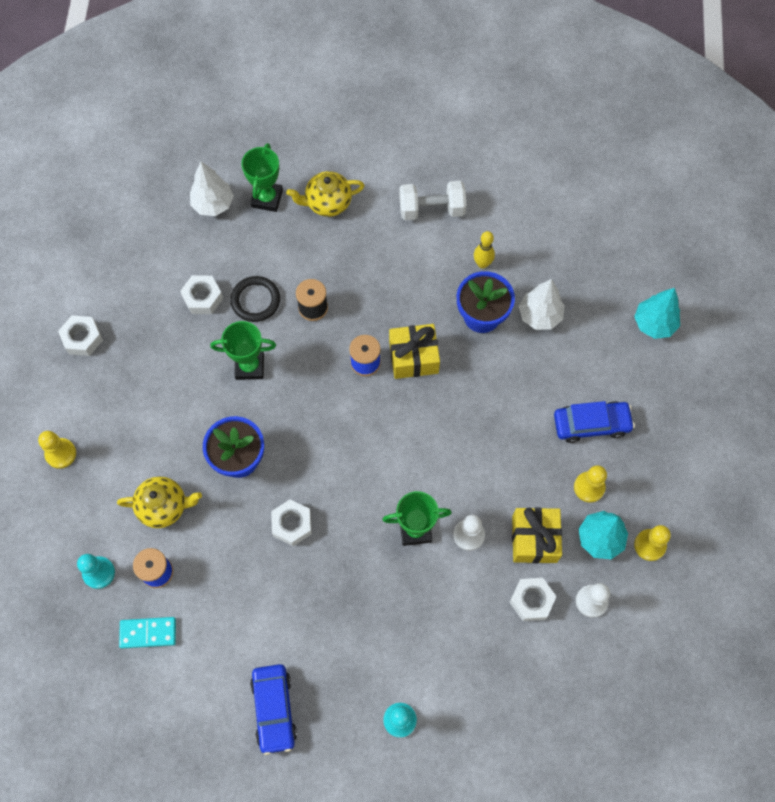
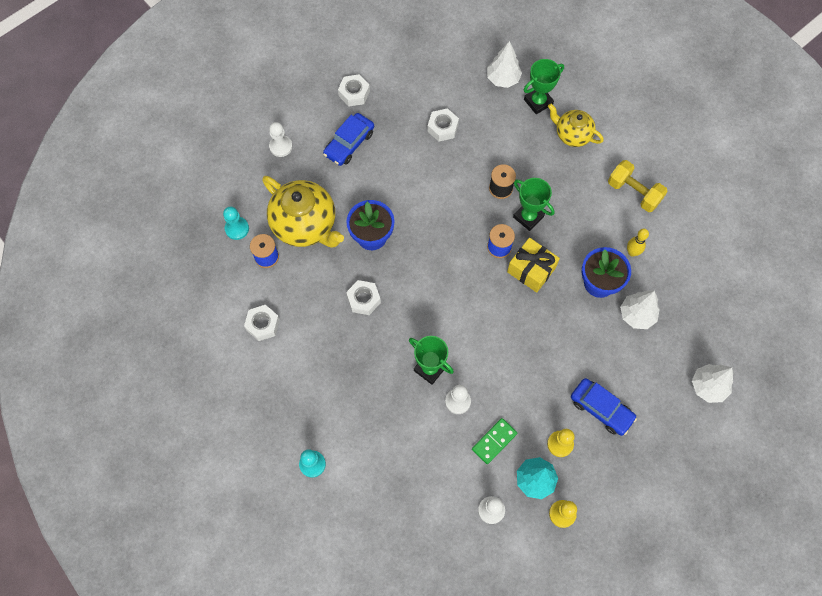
camera: 45 degrees right, 0 degrees up
yellow pawn [38,431,76,469] -> white pawn [269,122,293,157]
yellow teapot [117,477,202,528] -> yellow teapot [262,176,344,248], size x1.70
turquoise domino [119,617,176,648] -> none
green trophy [210,321,276,380] -> green trophy moved to [513,178,554,231]
black ring [231,276,280,322] -> none
blue car [250,664,297,755] -> blue car moved to [323,113,374,166]
white dumbbell [399,181,466,220] -> yellow dumbbell [608,160,668,212]
white nut [509,578,557,621] -> white nut moved to [244,305,280,341]
yellow gift [512,507,562,563] -> green domino [472,418,517,464]
turquoise tree [634,288,680,339] -> white tree [692,364,733,403]

